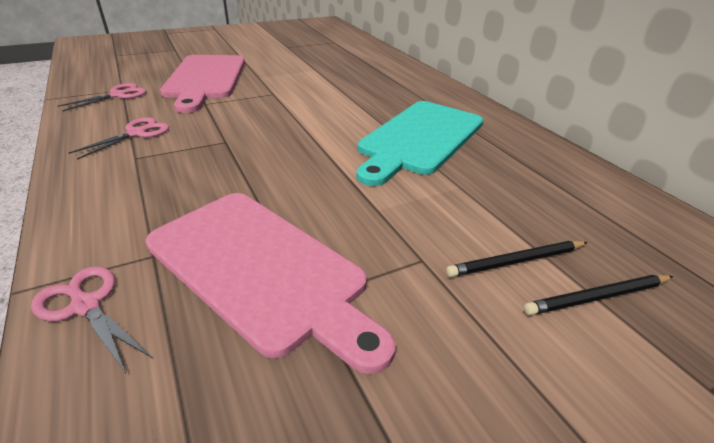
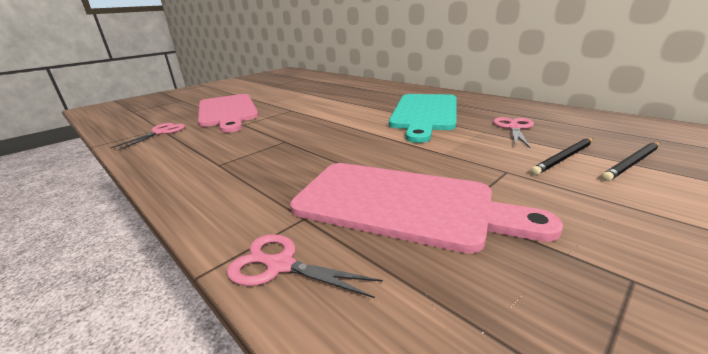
camera: 15 degrees left, 10 degrees down
pink scissors [69,117,169,160] -> pink scissors moved to [493,117,534,148]

